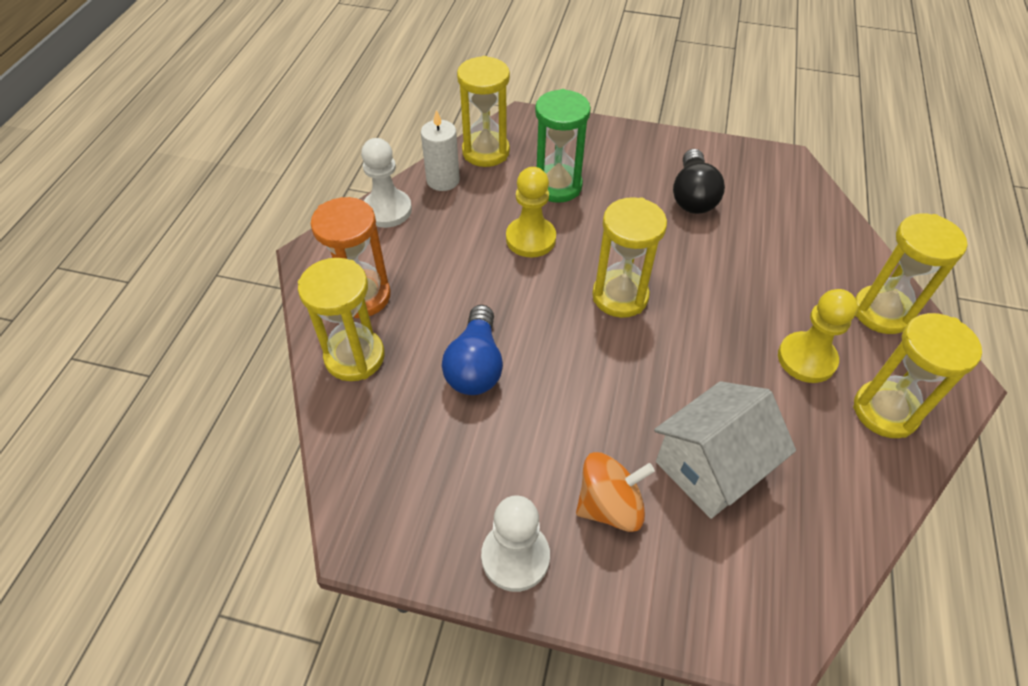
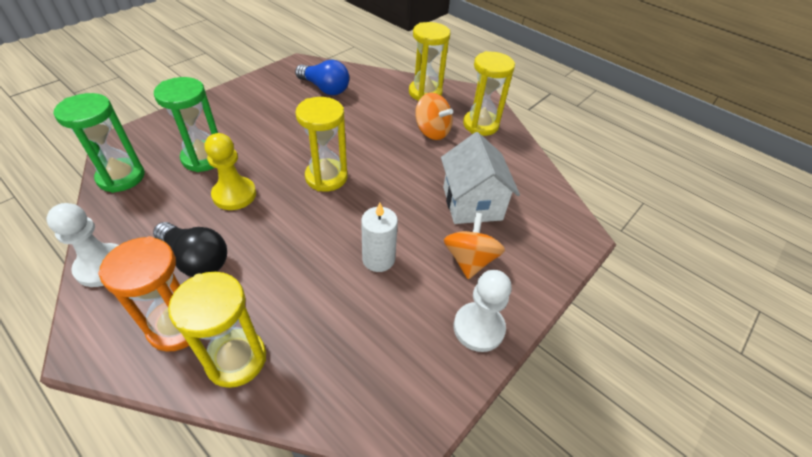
camera: 65 degrees left, 5 degrees down
white candle [421,110,460,191] -> white candle moved to [361,203,398,272]
blue light bulb [442,305,503,395] -> blue light bulb moved to [295,60,349,95]
yellow hourglass [457,56,510,167] -> green hourglass [54,93,145,193]
black light bulb [673,149,725,214] -> black light bulb moved to [153,222,227,277]
yellow pawn [778,289,858,383] -> orange spinning top [415,93,453,140]

